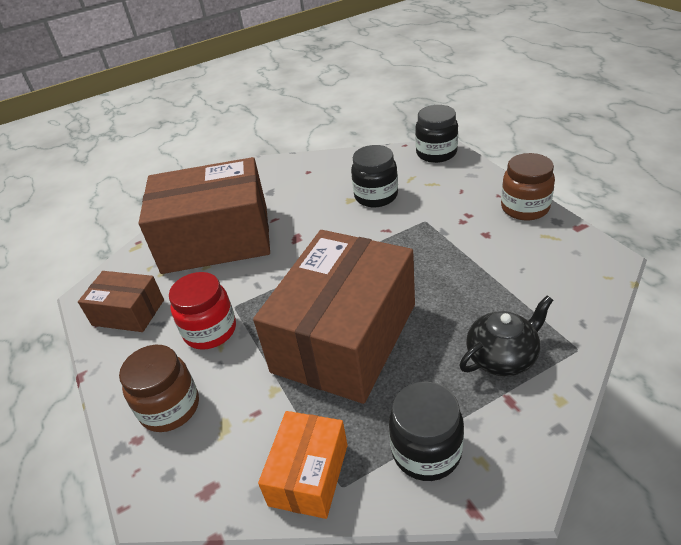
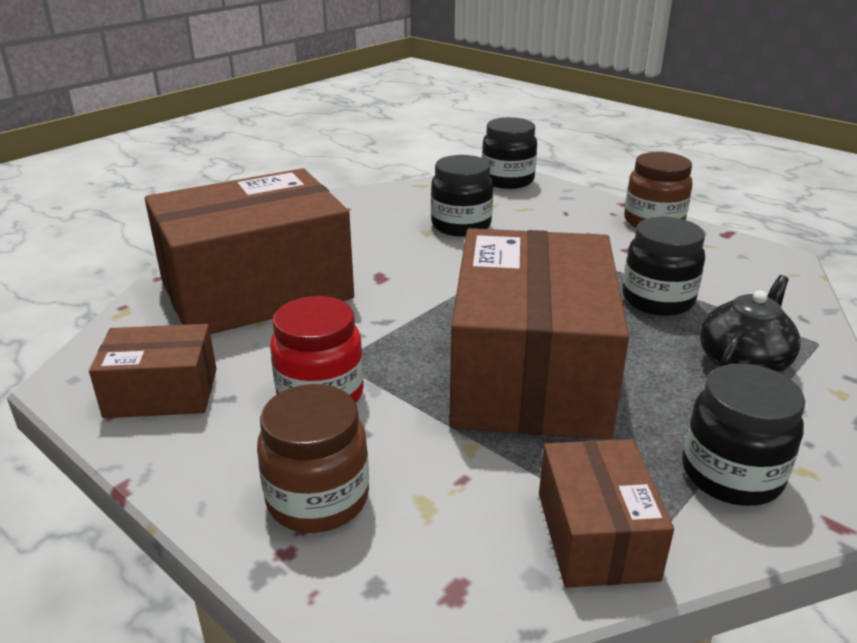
camera: 25 degrees left, 10 degrees down
orange box [258,411,348,519] -> brown box [539,439,674,588]
none -> black jar [622,217,705,316]

